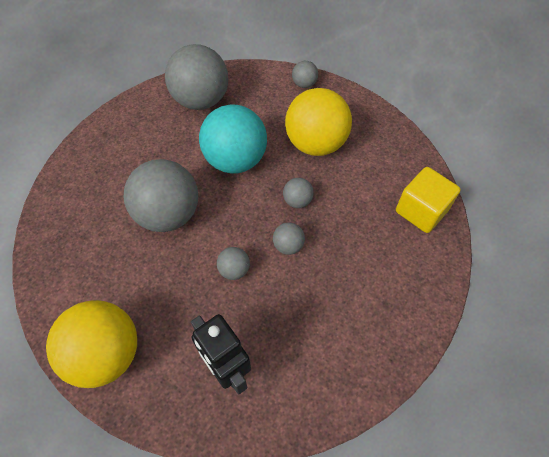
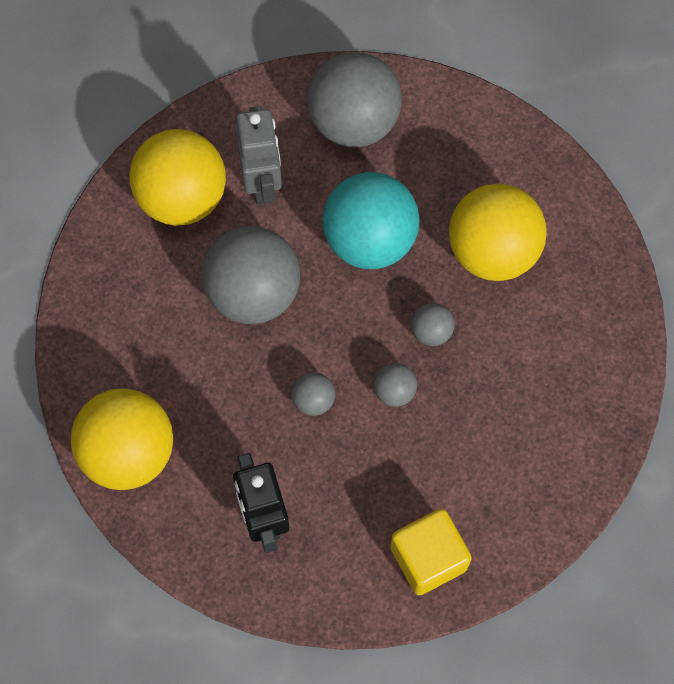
camera: 20 degrees right, 10 degrees up
grey ball [292,61,318,88] -> none
yellow cube [396,167,461,233] -> yellow cube moved to [390,509,472,595]
none -> yellow ball [129,129,226,226]
none -> grey robot [235,106,282,204]

